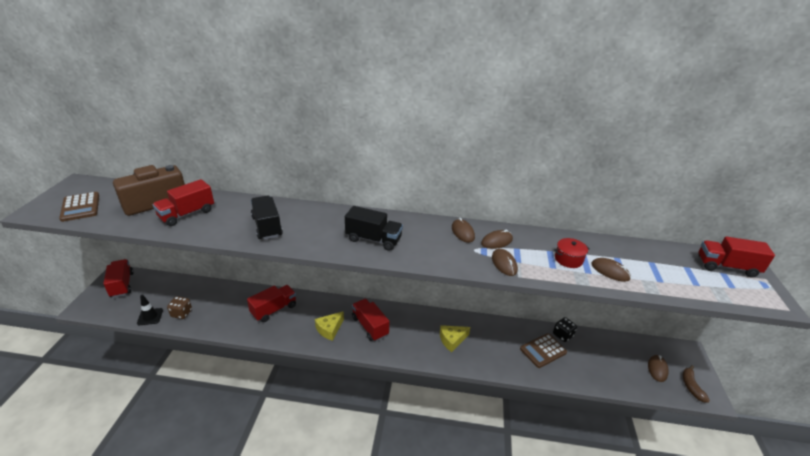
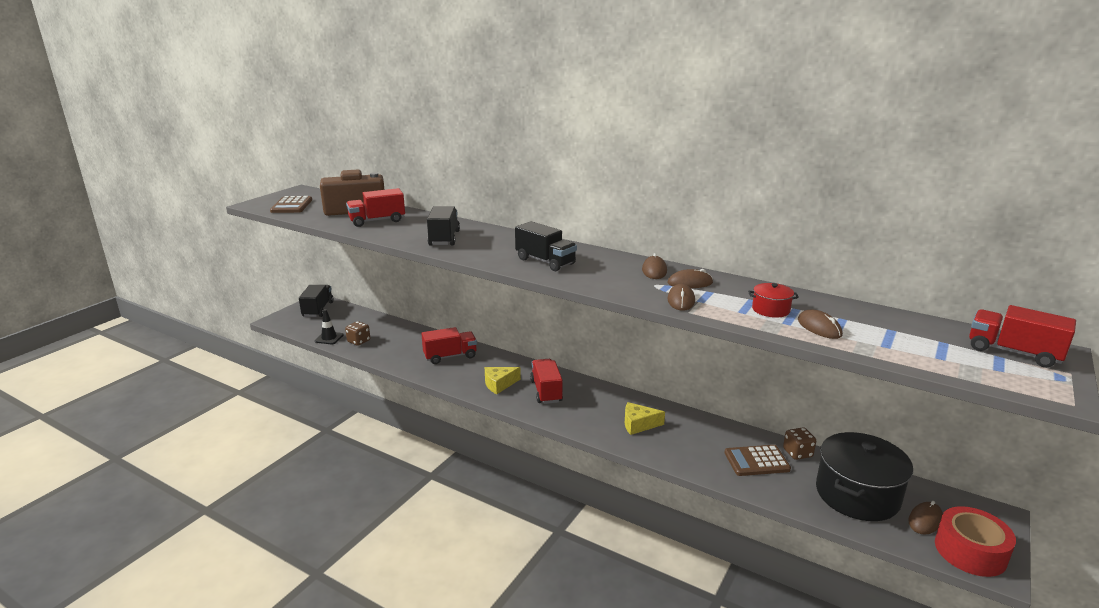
camera: 25 degrees right, 10 degrees down
red truck [103,259,134,298] -> black truck [299,285,334,317]
black dice [553,317,577,342] -> brown dice [783,427,816,460]
brown banana [683,365,710,403] -> red tape [935,506,1016,577]
none -> black pot [816,432,913,521]

